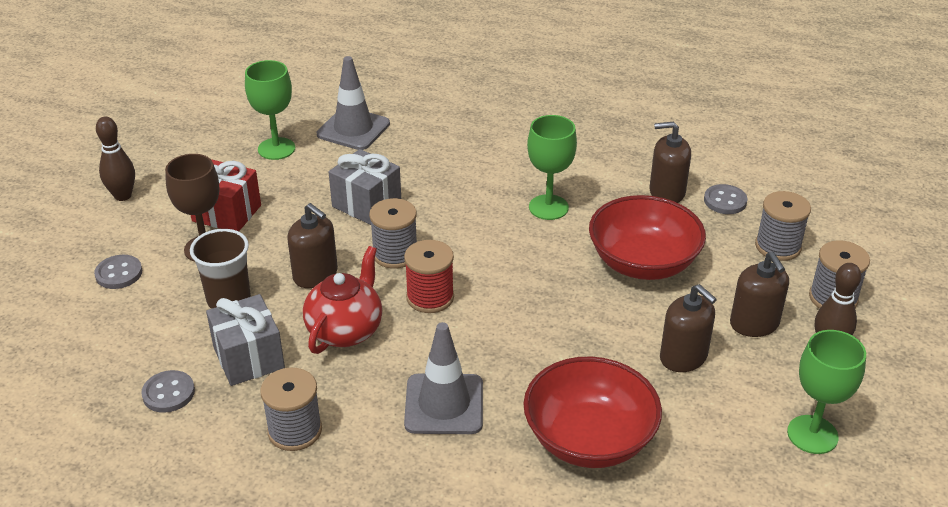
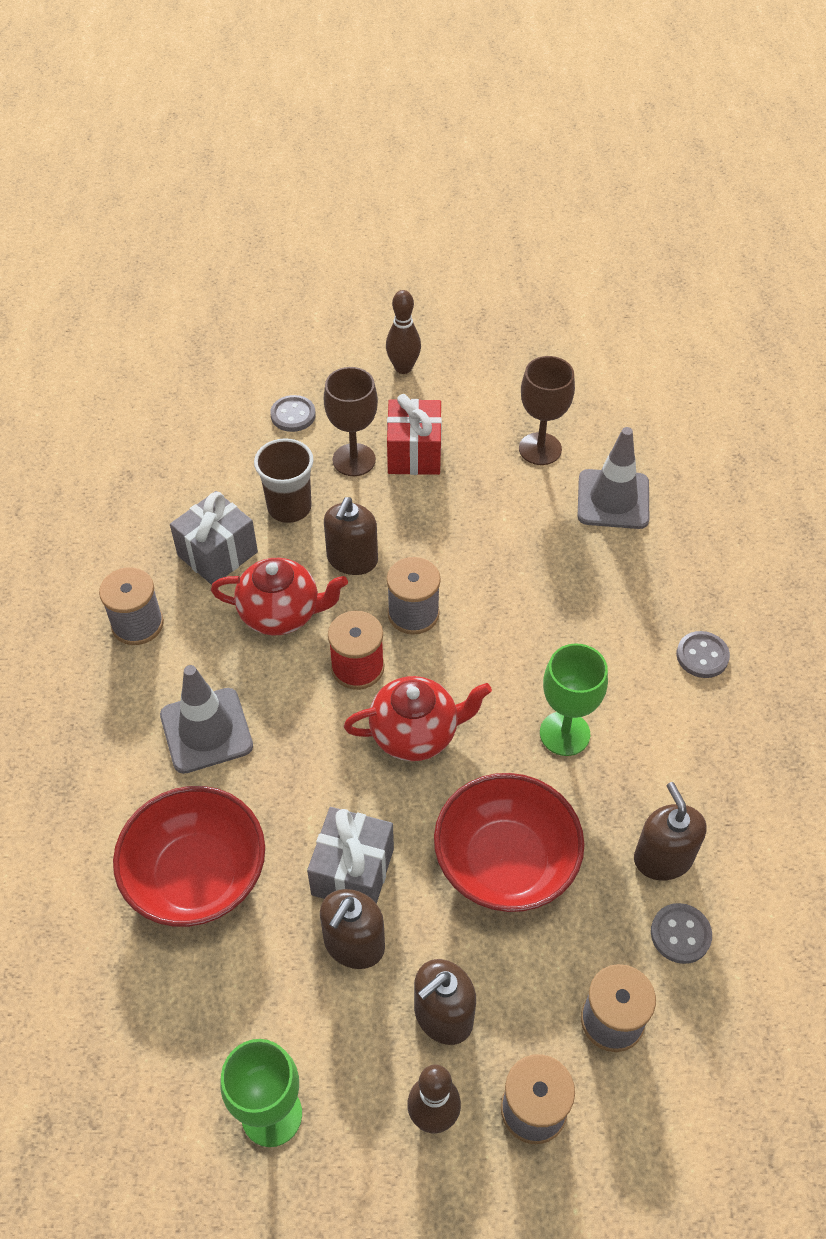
camera: 70 degrees right, 15 degrees up
grey button [141,370,195,413] -> grey button moved to [676,631,730,678]
green goblet [245,60,295,160] -> brown goblet [519,356,575,465]
grey gift [329,149,401,225] -> grey gift moved to [307,807,394,904]
none -> red teapot [344,676,492,761]

